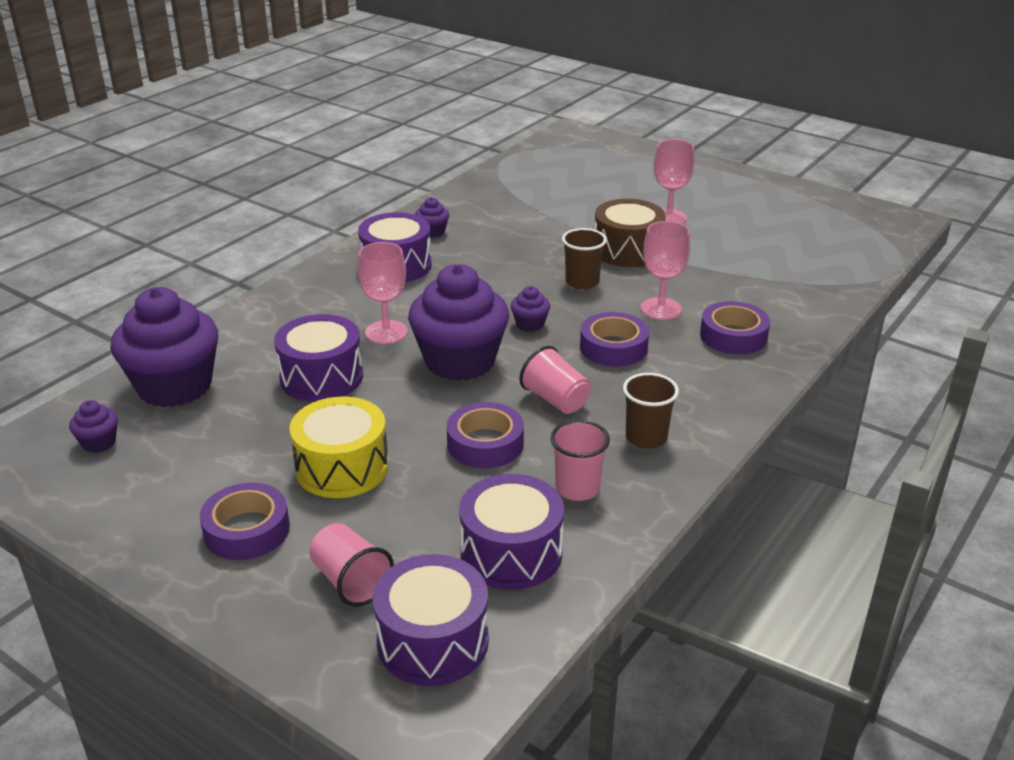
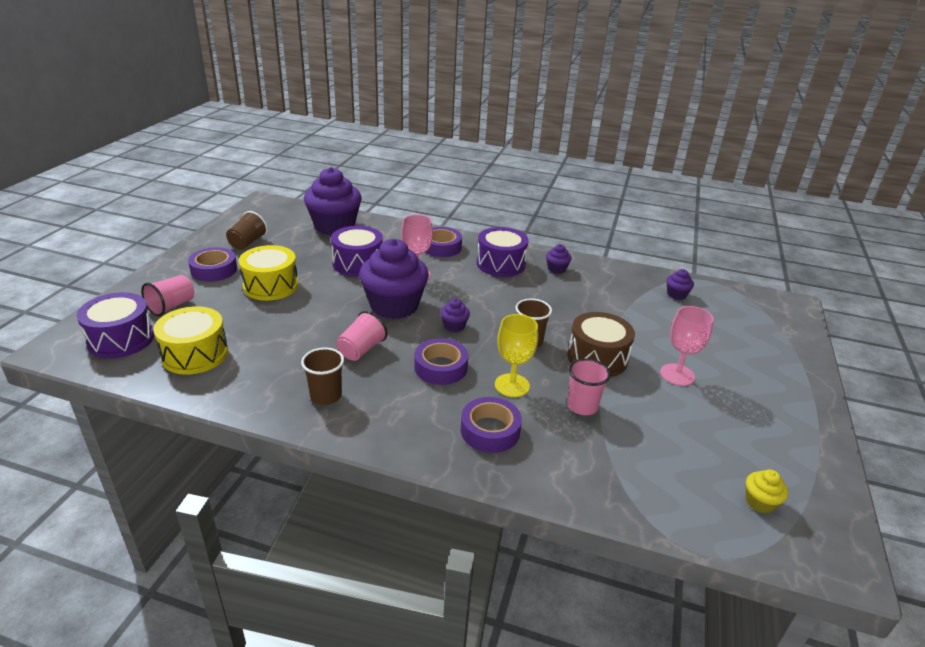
camera: 70 degrees right, 0 degrees up
purple cupcake [69,400,118,453] -> purple cupcake moved to [667,269,694,300]
purple tape [447,402,524,468] -> purple tape moved to [425,227,462,257]
purple drum [459,474,564,590] -> yellow drum [153,306,228,375]
pink cup [550,420,610,501] -> pink cup moved to [567,358,611,415]
pink goblet [641,221,690,320] -> yellow goblet [495,314,538,397]
none -> brown cup [226,211,268,250]
none -> yellow cupcake [746,469,788,513]

